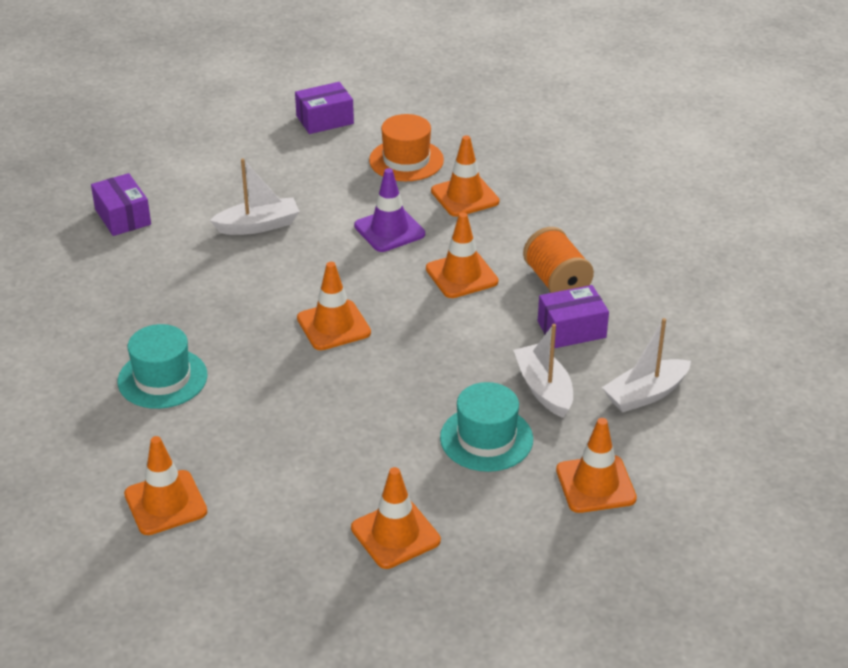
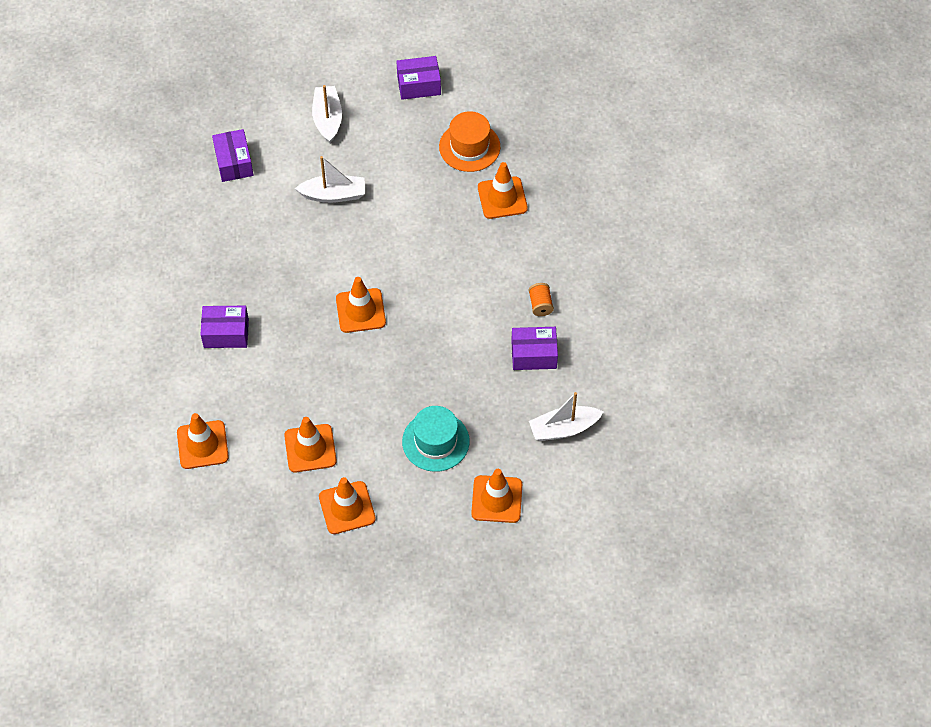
camera: 15 degrees right, 20 degrees up
turquoise hat [118,324,207,409] -> purple box [200,306,249,348]
purple traffic cone [354,168,425,252] -> none
orange traffic cone [426,212,498,298] -> orange traffic cone moved to [284,417,337,472]
white boat [513,324,573,418] -> white boat moved to [312,85,342,143]
orange spool [523,227,594,293] -> orange spool [529,283,554,316], size x0.56

